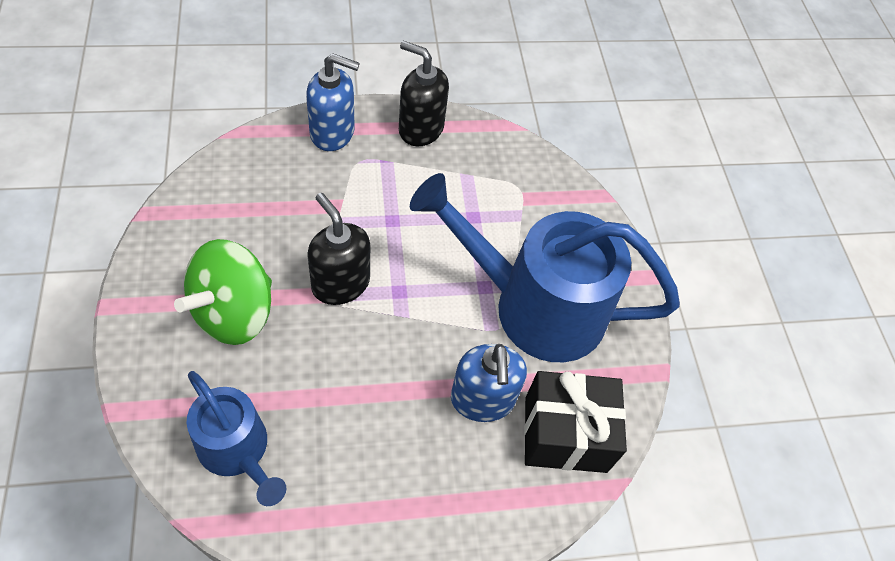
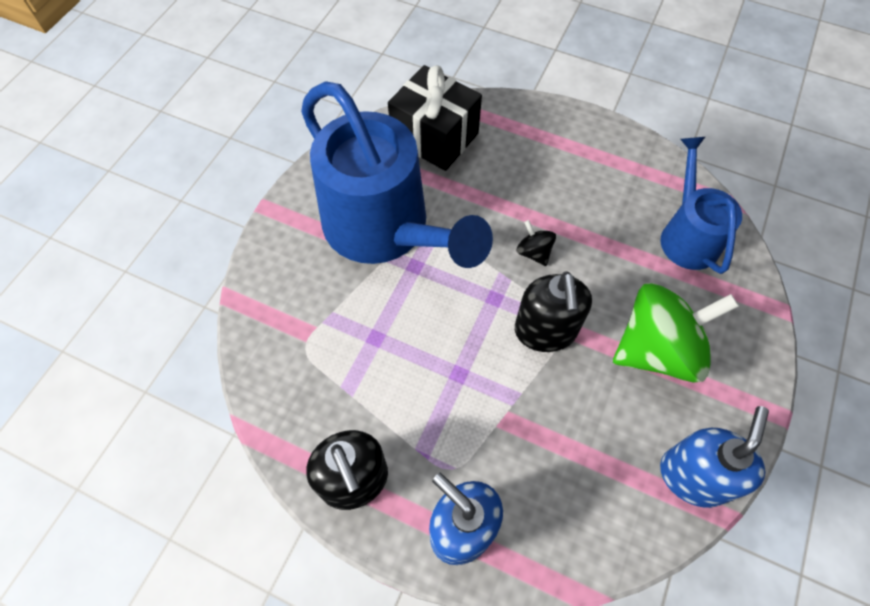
camera: 140 degrees left, 5 degrees up
blue soap dispenser [451,344,527,422] -> blue soap dispenser moved to [660,406,769,508]
none -> black spinning top [517,220,556,266]

